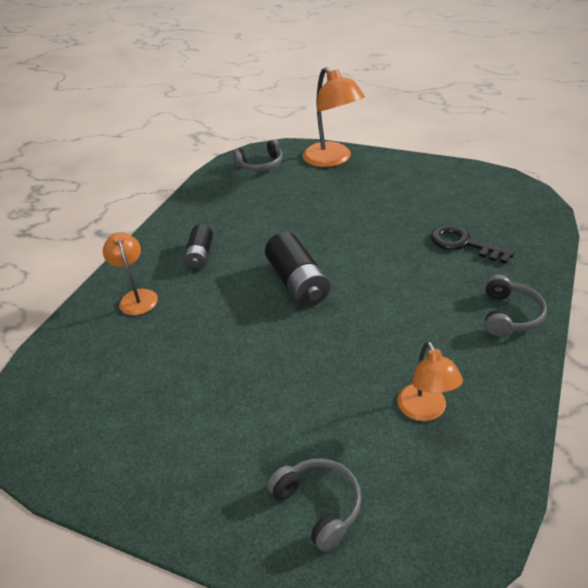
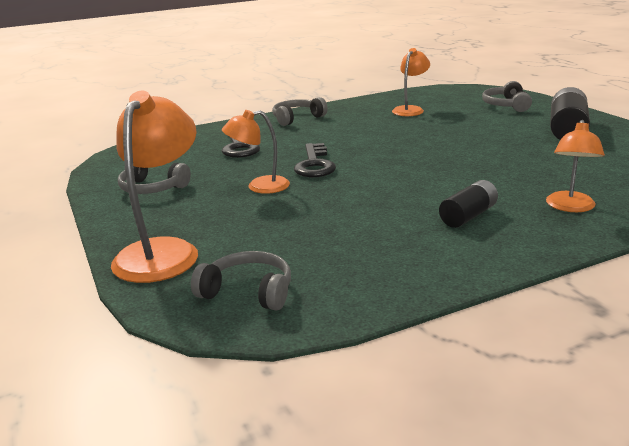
camera: 140 degrees left, 15 degrees down
black battery [265,232,330,307] -> black battery moved to [550,87,590,140]
none -> grey headphones [118,163,191,194]
none -> orange lamp [222,110,290,194]
none -> black key [294,143,336,177]

